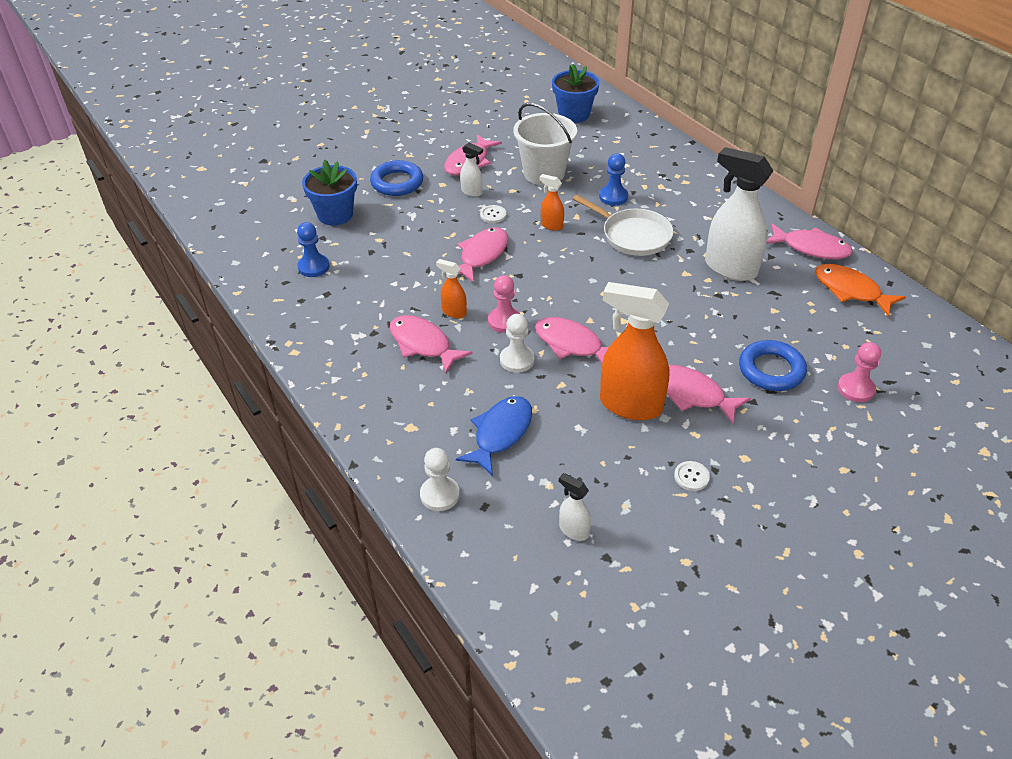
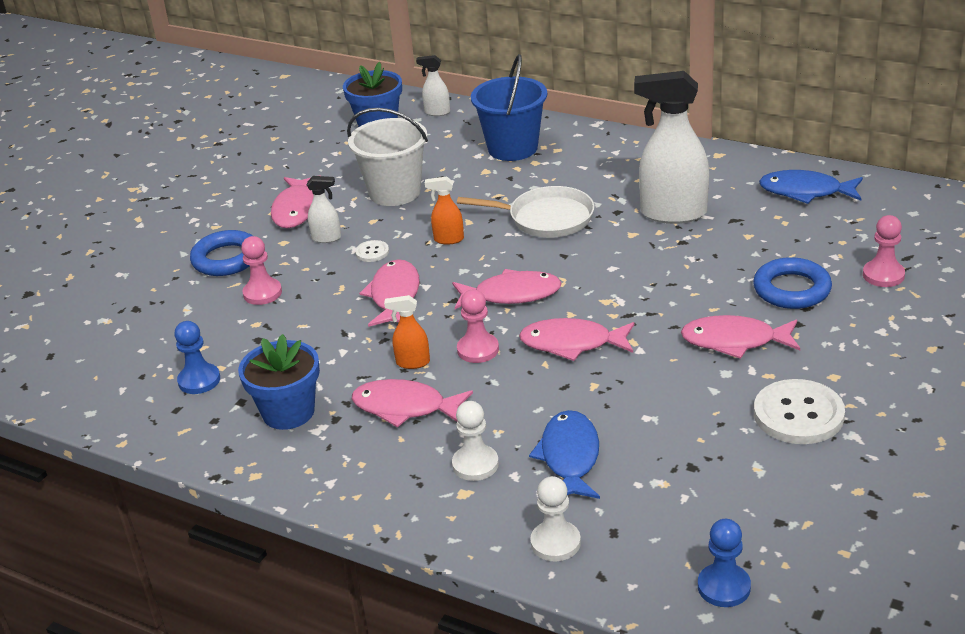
camera: 25 degrees left, 10 degrees down
blue flower pot [302,160,357,225] -> blue flower pot moved to [238,334,320,430]
white pawn [500,314,534,373] -> white pawn moved to [452,401,499,481]
white spray bottle [559,473,591,541] -> white spray bottle moved to [416,55,450,116]
blue pawn [599,153,628,206] -> blue pawn moved to [698,519,751,607]
orange spray bottle [600,282,670,420] -> none
white button [674,461,710,491] -> white button [754,379,845,444], size x2.17
pink fish [767,223,853,259] -> pink fish moved to [452,269,562,309]
orange fish [815,264,906,317] -> blue fish [759,170,863,204]
none -> pink pawn [241,236,282,305]
none -> blue bucket [471,54,547,161]

